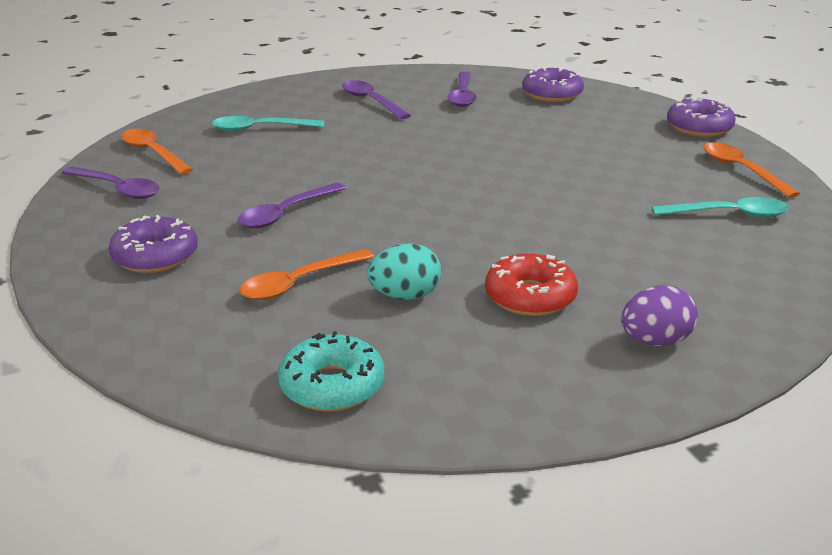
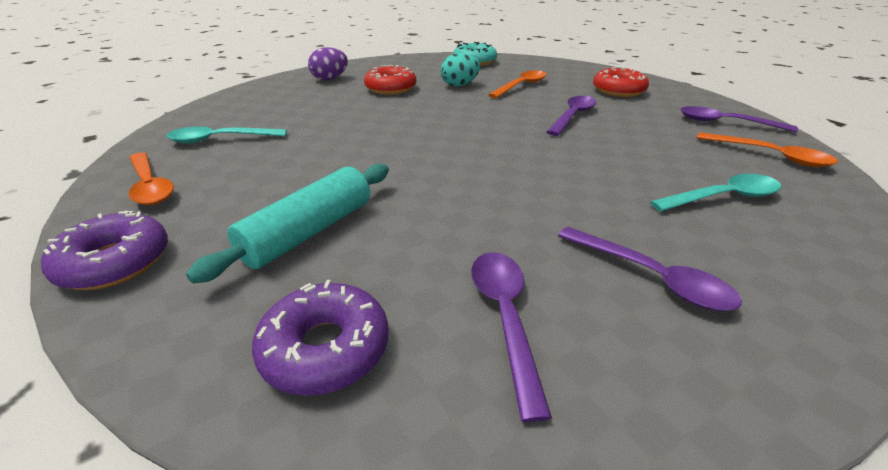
camera: 170 degrees right, 5 degrees up
purple donut [109,215,198,273] -> red donut [593,67,649,97]
none -> turquoise rolling pin [186,164,389,283]

